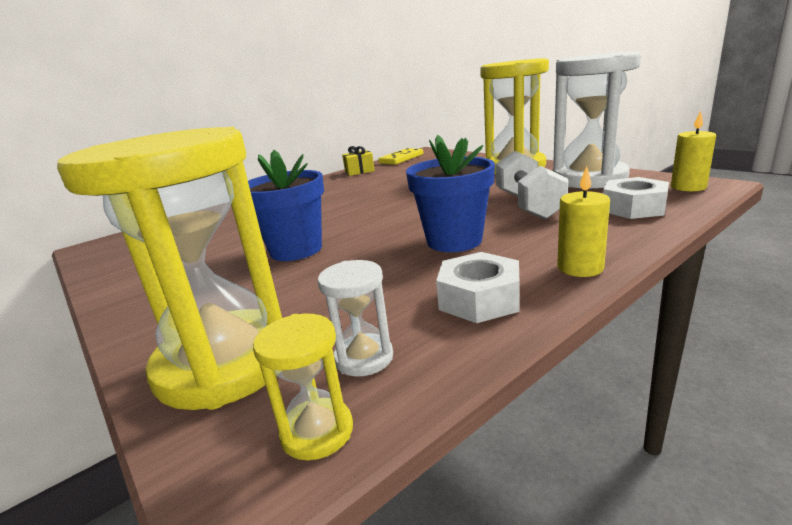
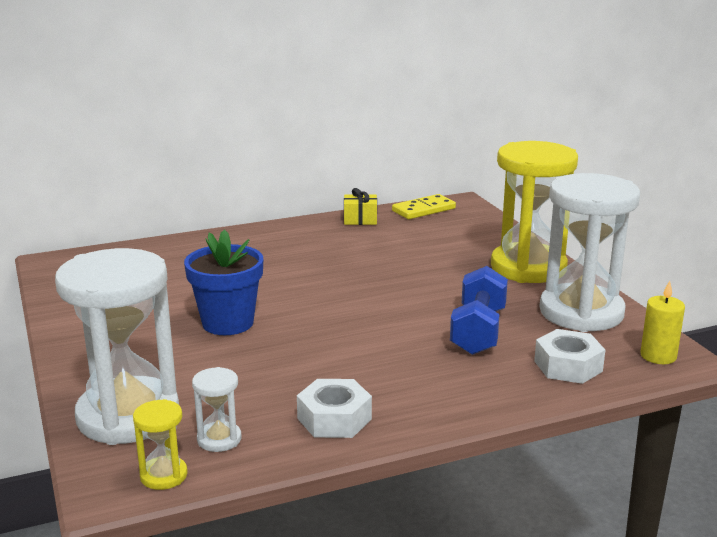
camera: 15 degrees right, 0 degrees up
yellow hourglass [57,127,282,410] -> white hourglass [55,248,179,445]
blue flower pot [406,135,495,252] -> none
white dumbbell [496,150,569,220] -> blue dumbbell [450,266,508,355]
yellow candle [557,166,610,277] -> none

